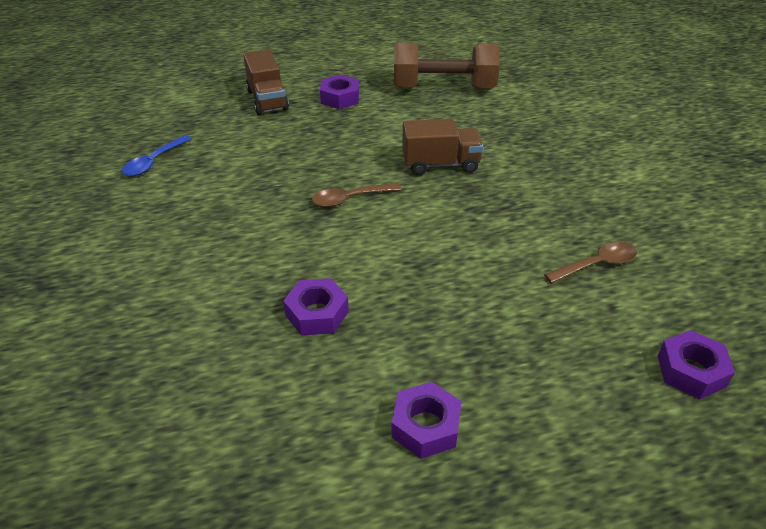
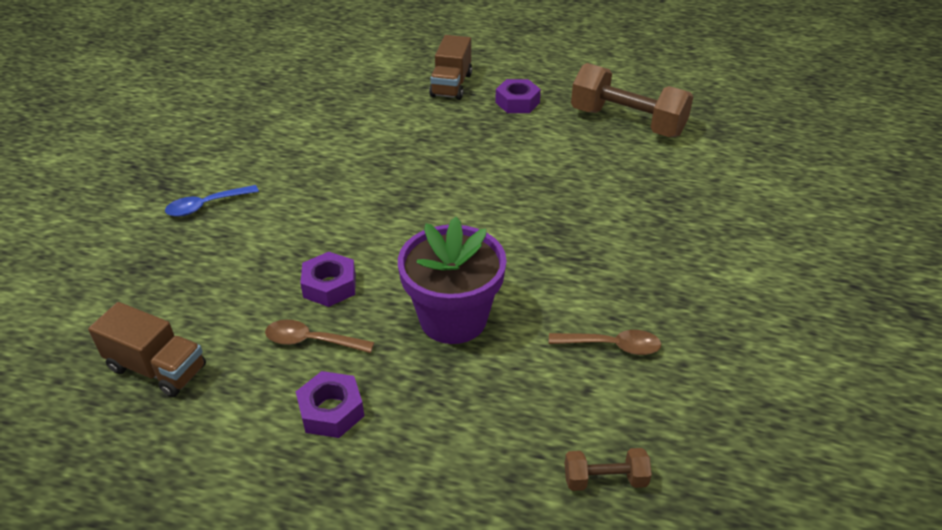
camera: 30 degrees right, 0 degrees up
blue spoon [122,135,192,176] -> blue spoon moved to [165,185,259,217]
brown spoon [312,183,402,207] -> brown spoon moved to [265,320,374,353]
brown truck [402,119,484,175] -> brown truck moved to [88,302,206,397]
purple nut [658,330,735,399] -> brown dumbbell [564,448,652,491]
none -> purple flower pot [398,217,507,344]

